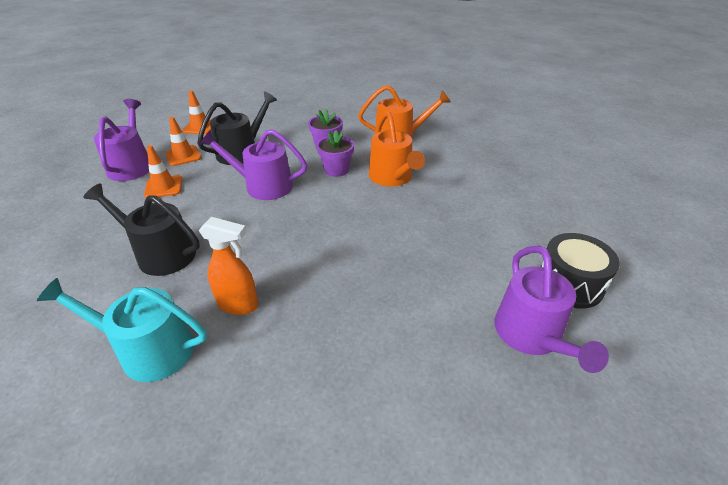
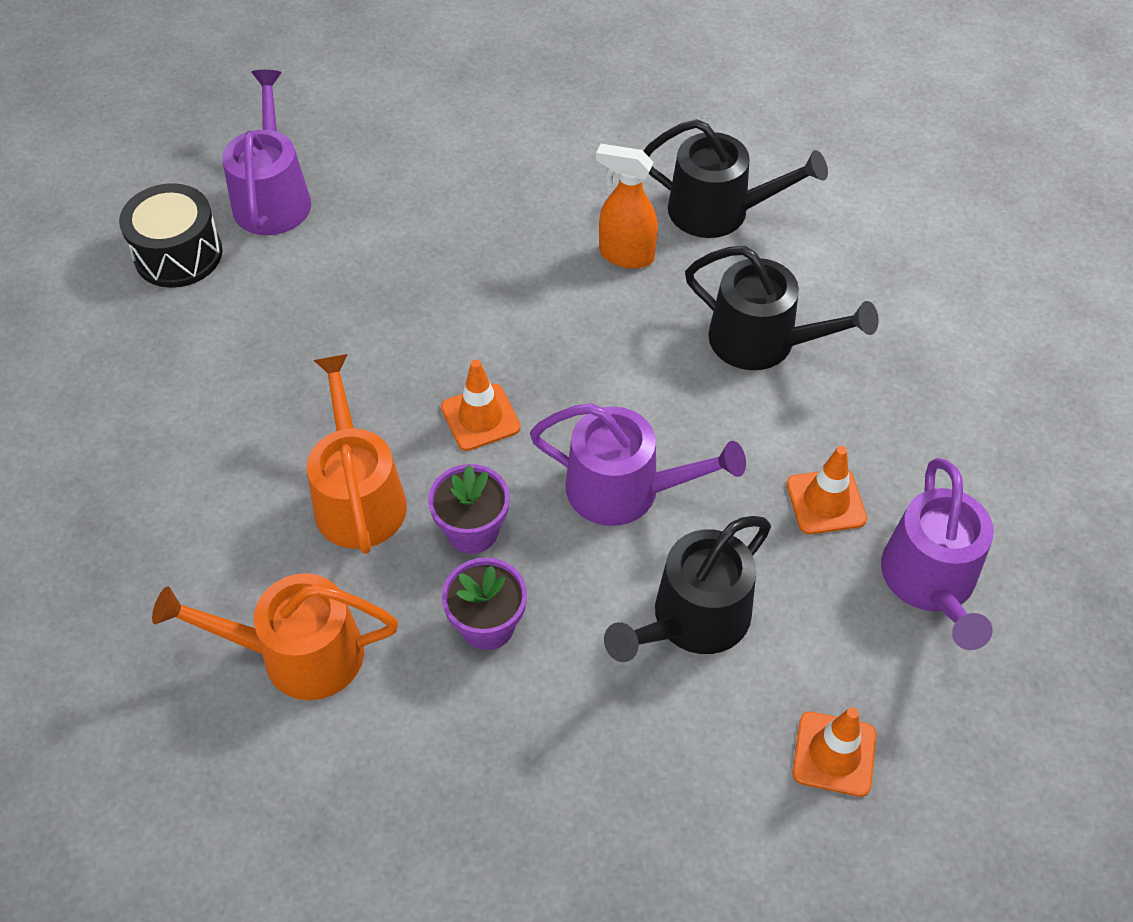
camera: 175 degrees left, 15 degrees up
turquoise watering can [37,278,207,382] -> black watering can [643,119,828,238]
orange traffic cone [165,117,201,166] -> orange traffic cone moved to [441,359,521,451]

